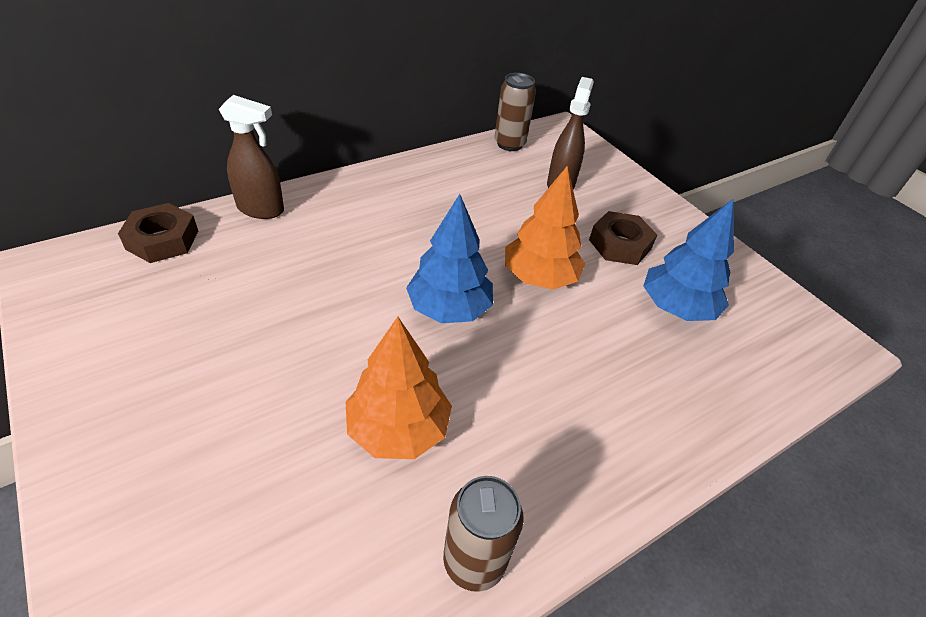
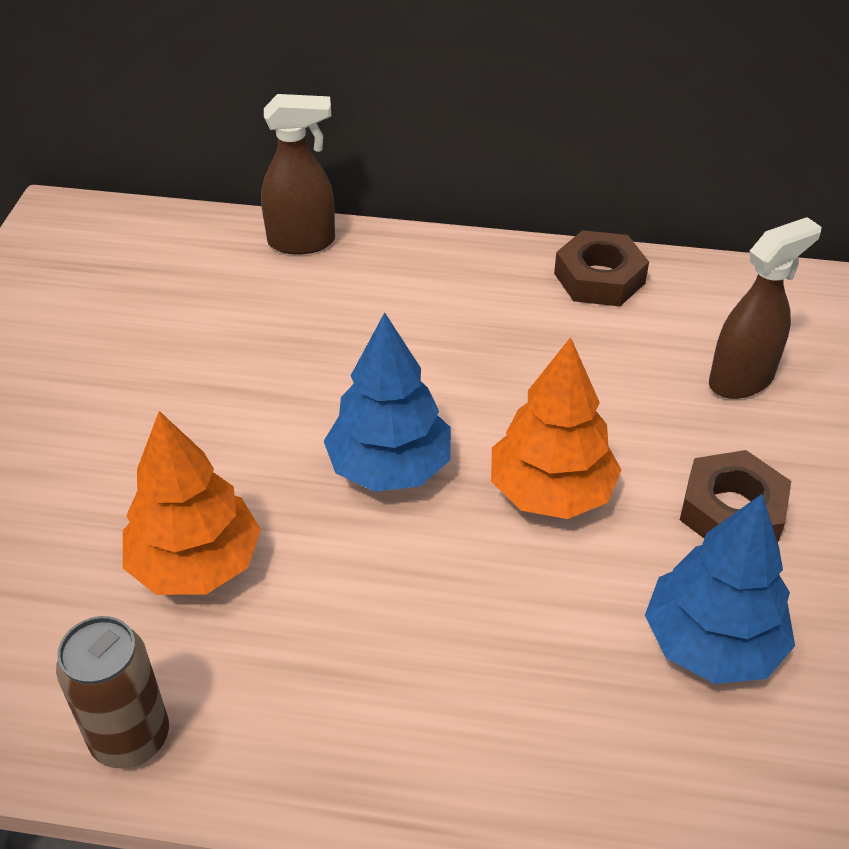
camera: 45 degrees right, 0 degrees up
brown nut [118,203,198,263] -> brown nut moved to [554,230,649,306]
brown spray bottle [219,95,284,219] -> brown spray bottle turned 60 degrees counterclockwise [261,94,335,255]
brown can [495,73,536,151] -> none

